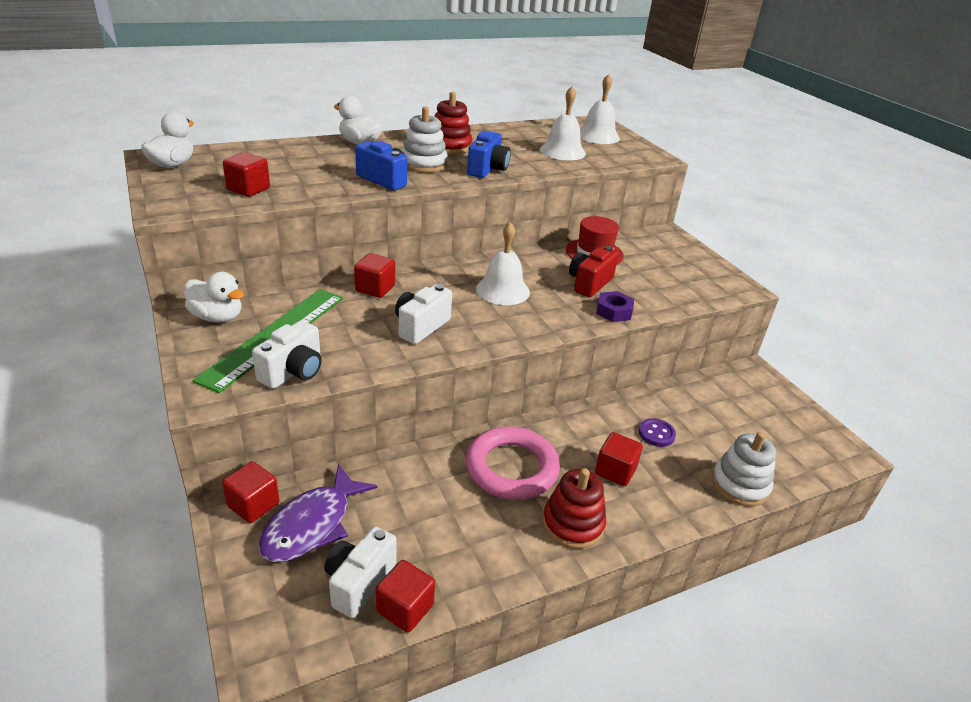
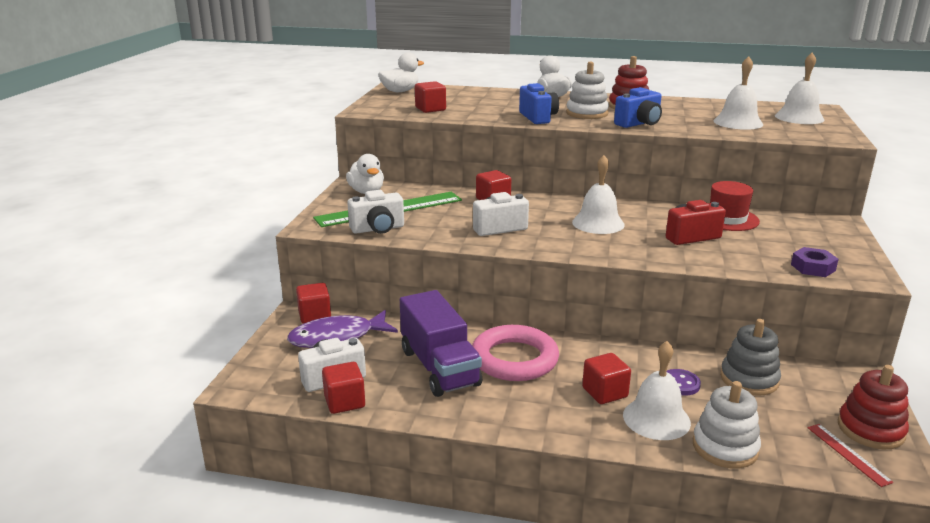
camera: 40 degrees right, 10 degrees down
red stacking toy [543,468,606,549] -> red stacking toy moved to [838,365,909,449]
purple nut [596,291,634,322] -> purple nut moved to [791,247,839,277]
none -> purple truck [400,290,482,397]
none -> white bell [623,341,691,440]
none -> grey stacking toy [720,319,781,396]
none -> red ruler [807,424,894,487]

